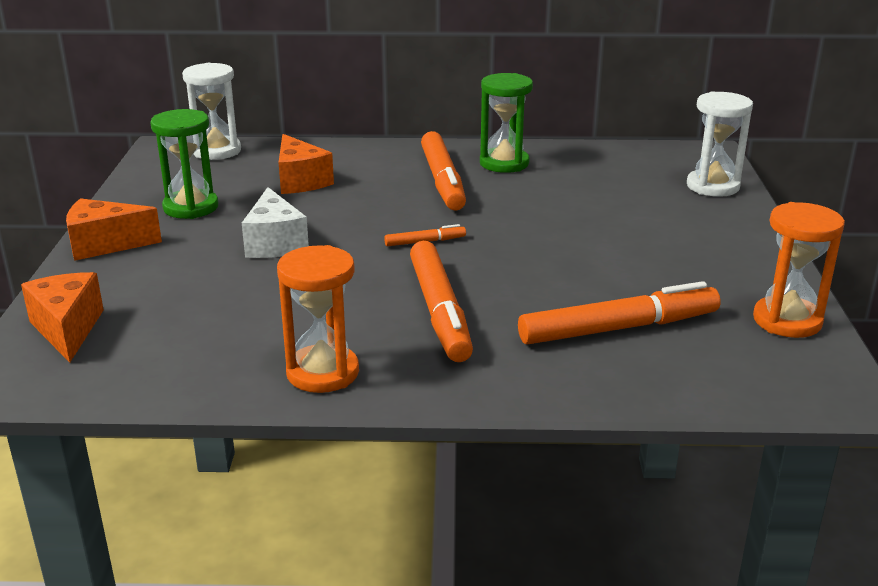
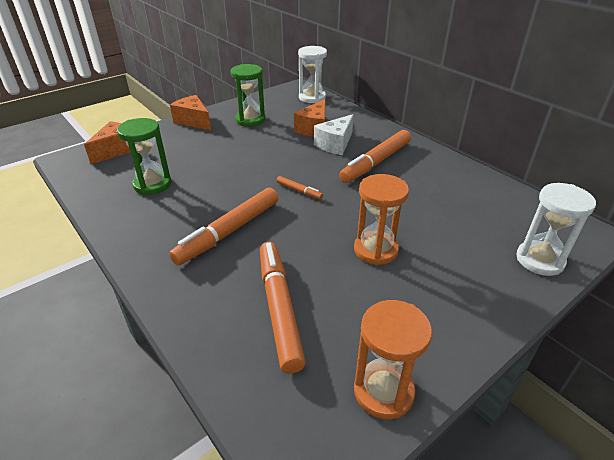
camera: 50 degrees right, 10 degrees up
white cheese [242,187,309,258] -> white cheese moved to [314,114,353,155]
orange hourglass [277,245,359,393] -> orange hourglass moved to [354,174,409,265]
green hourglass [480,73,533,173] -> green hourglass moved to [117,118,171,195]
orange marker [518,281,721,345] -> orange marker turned 135 degrees counterclockwise [260,242,306,374]

